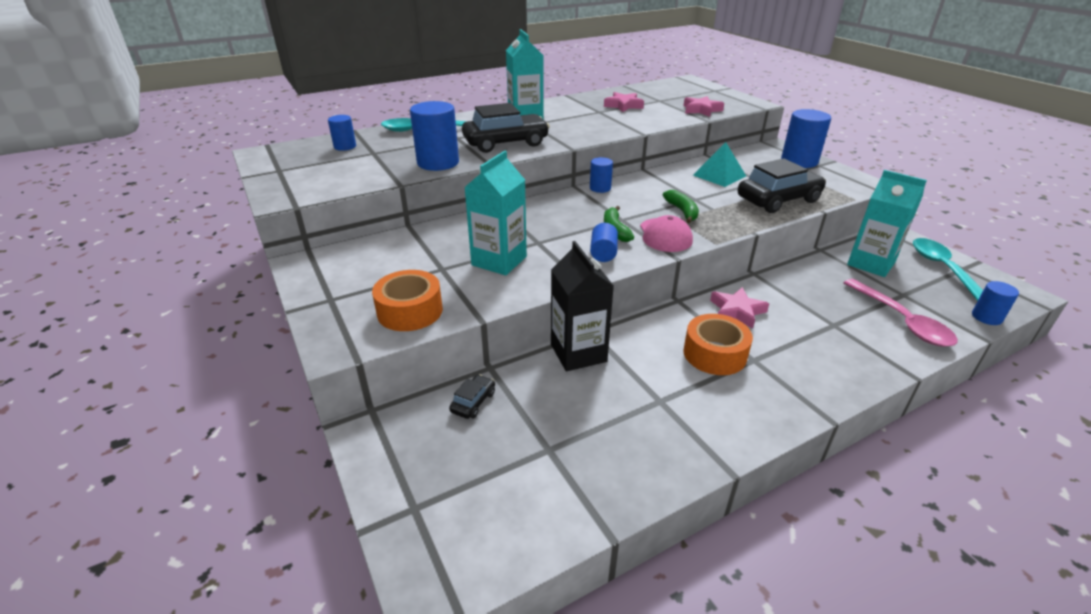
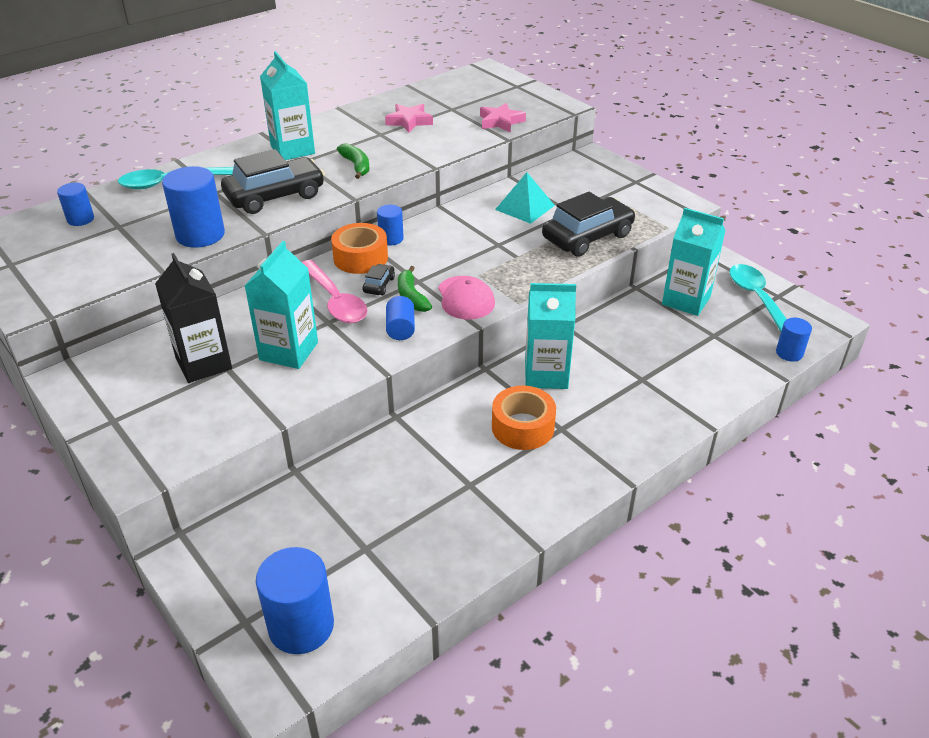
camera: 10 degrees left, 5 degrees up
orange tape [372,270,443,331] -> orange tape moved to [331,223,388,274]
black car [449,375,495,419] -> black car moved to [362,264,395,295]
black carton [551,241,614,371] -> black carton moved to [155,253,232,383]
green banana [663,190,699,223] -> green banana moved to [337,143,369,179]
pink star [710,287,769,329] -> turquoise carton [525,283,576,389]
blue cylinder [781,109,831,168] -> blue cylinder moved to [256,547,334,654]
pink spoon [843,279,958,347] -> pink spoon moved to [302,260,367,323]

